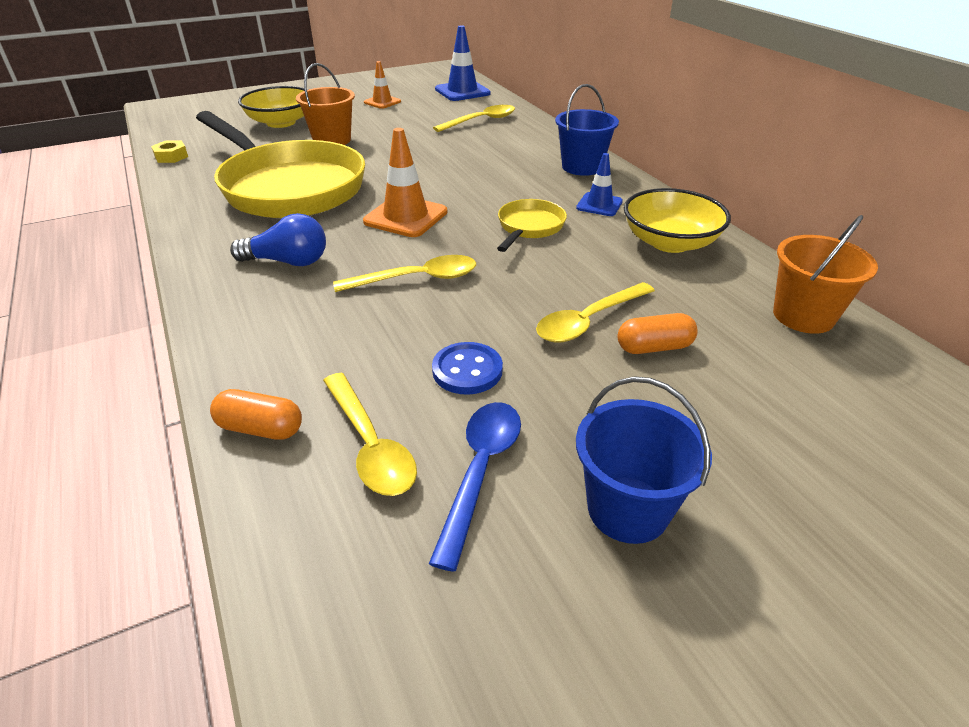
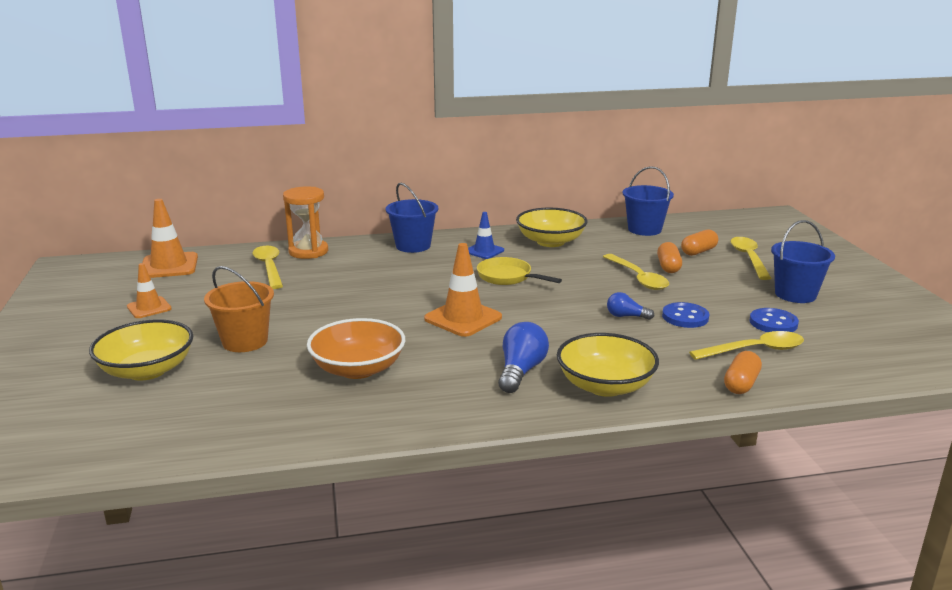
camera: 75 degrees left, 15 degrees down
yellow nut [151,140,188,163] -> none
yellow pan [196,111,365,218] -> orange bowl [307,318,405,379]
yellow spoon [333,255,476,292] -> yellow spoon moved to [730,237,771,280]
blue spoon [429,402,521,572] -> blue button [750,308,799,332]
blue traffic cone [435,25,491,101] -> orange traffic cone [142,199,198,278]
orange bucket [773,215,878,334] -> blue bucket [623,166,674,236]
none -> orange hourglass [283,186,328,259]
none -> yellow bowl [557,333,659,397]
none -> blue light bulb [607,292,654,320]
none -> orange capsule [681,229,718,256]

